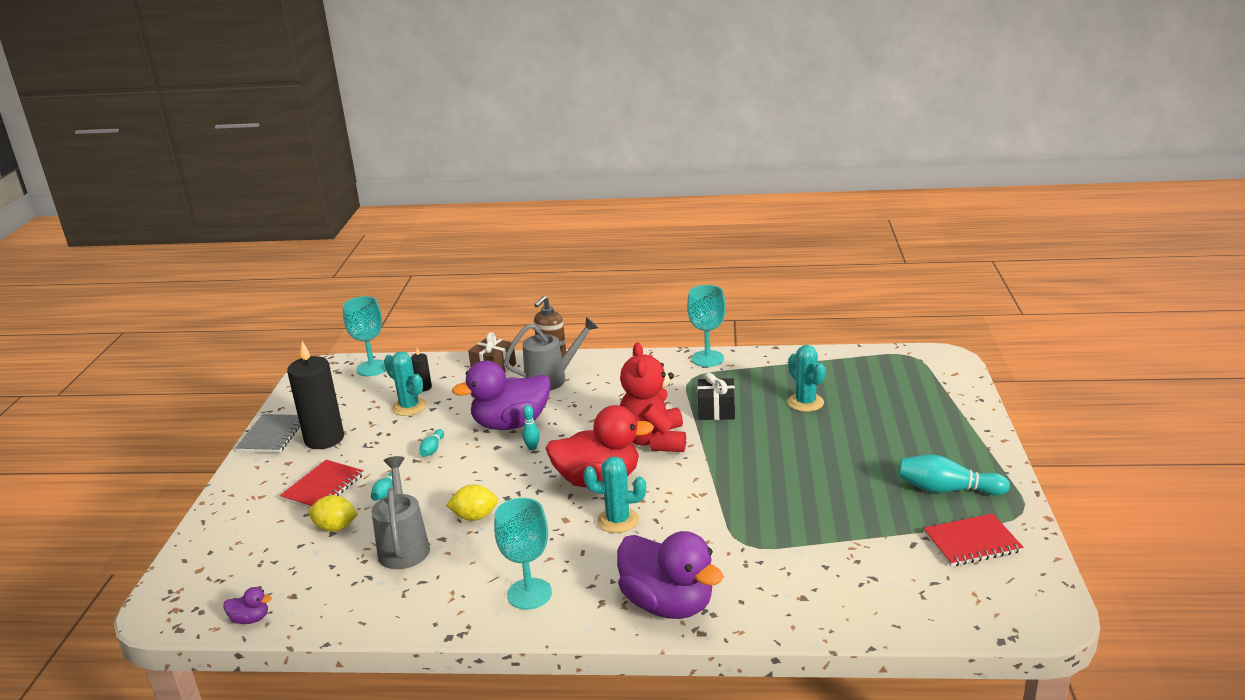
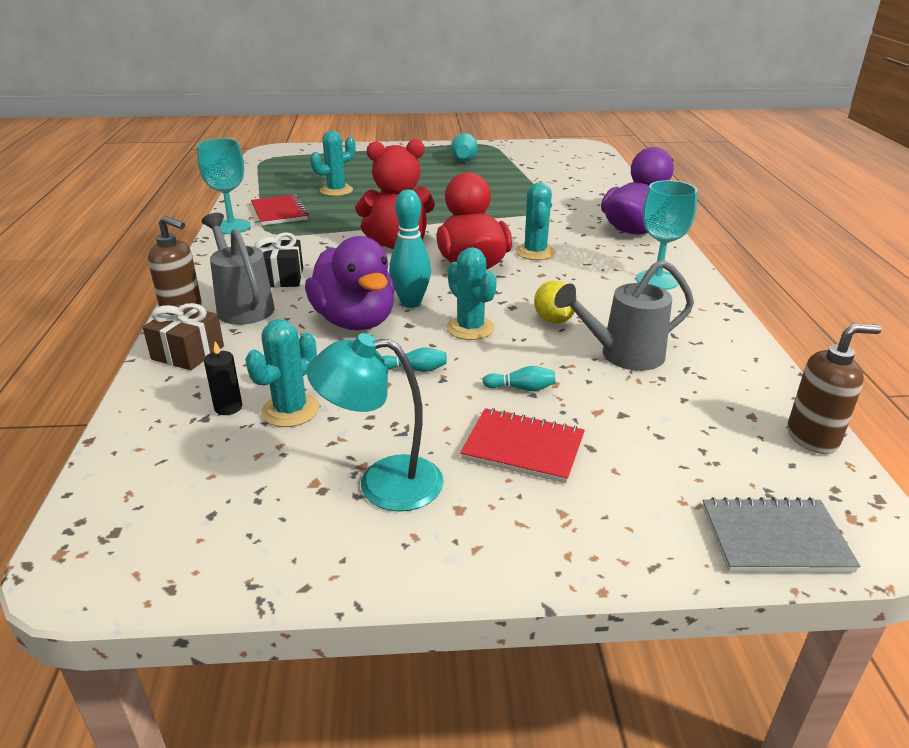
camera: 100 degrees left, 5 degrees up
purple duck [223,587,272,624] -> brown soap dispenser [787,324,882,454]
grey notebook [236,414,300,453] -> grey notebook moved to [702,497,860,572]
black candle [287,341,344,449] -> turquoise lamp [307,333,444,512]
yellow lemon [308,495,358,531] -> none
turquoise goblet [343,296,386,376] -> none
turquoise bowling pin [522,405,540,450] -> turquoise bowling pin [389,189,431,308], size x1.95
black gift [697,372,735,420] -> black gift moved to [254,232,303,287]
red notebook [923,513,1023,567] -> red notebook moved to [251,194,309,226]
none -> turquoise cactus [446,247,497,340]

